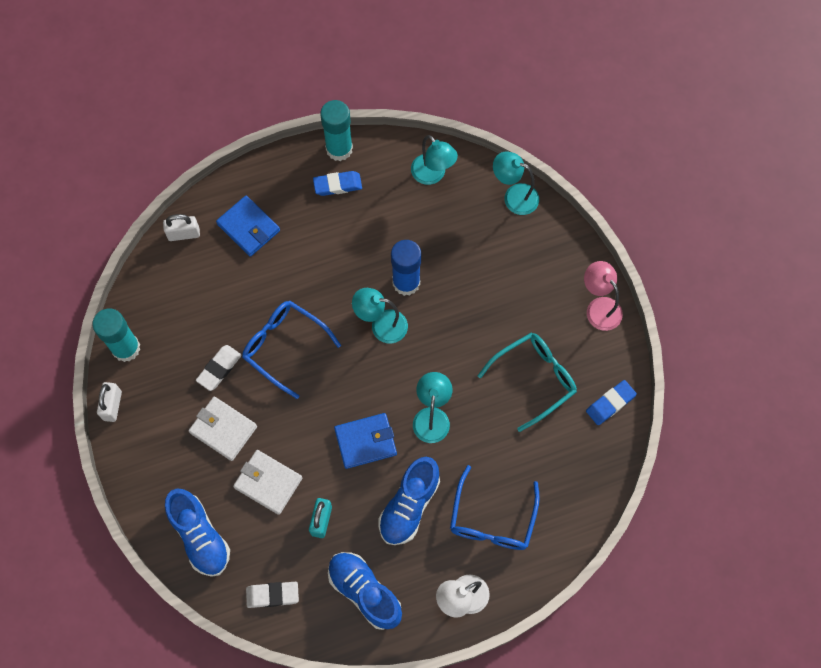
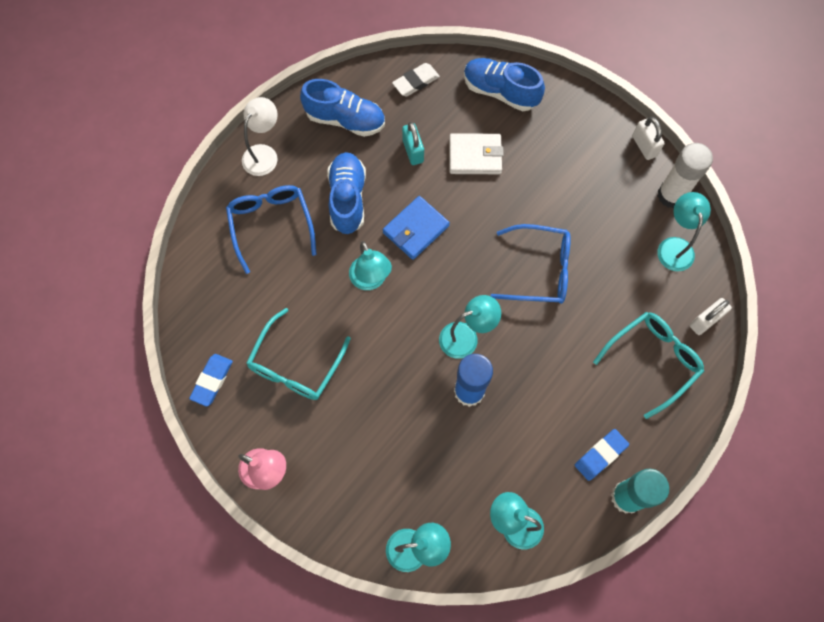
camera: 150 degrees right, 0 degrees up
turquoise glue stick [92,308,140,362] -> white glue stick [658,143,713,208]
white wallet [189,397,257,461] -> none
white eraser [196,345,242,391] -> none
blue wallet [216,196,280,257] -> turquoise glasses [593,312,704,419]
none -> turquoise lamp [657,192,711,271]

